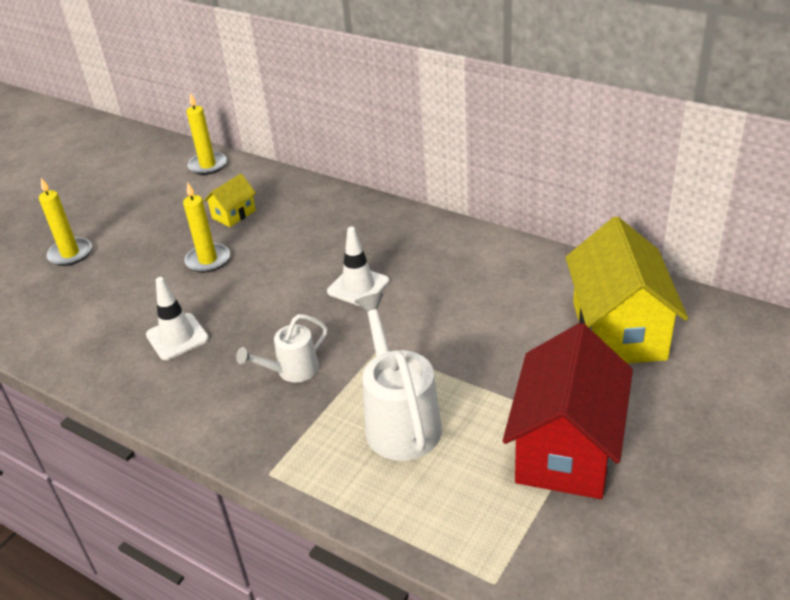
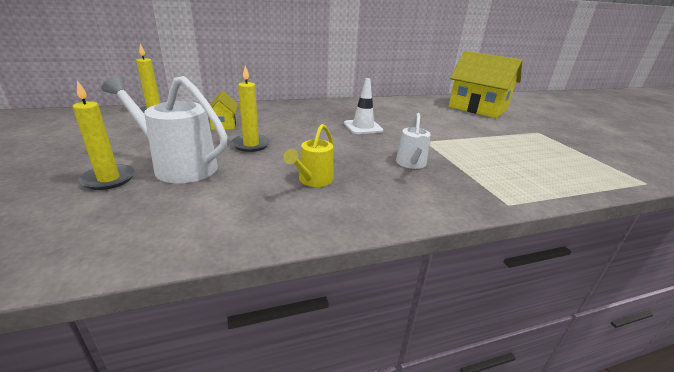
camera: 55 degrees left, 10 degrees down
white traffic cone [146,277,209,360] -> yellow watering can [283,124,333,187]
white watering can [355,293,442,461] -> white watering can moved to [101,75,228,183]
red house [503,323,633,499] -> none

